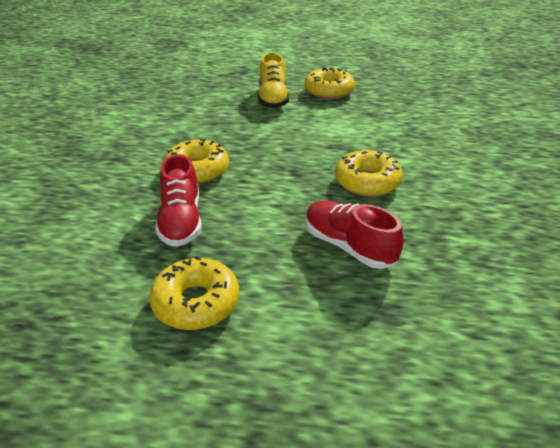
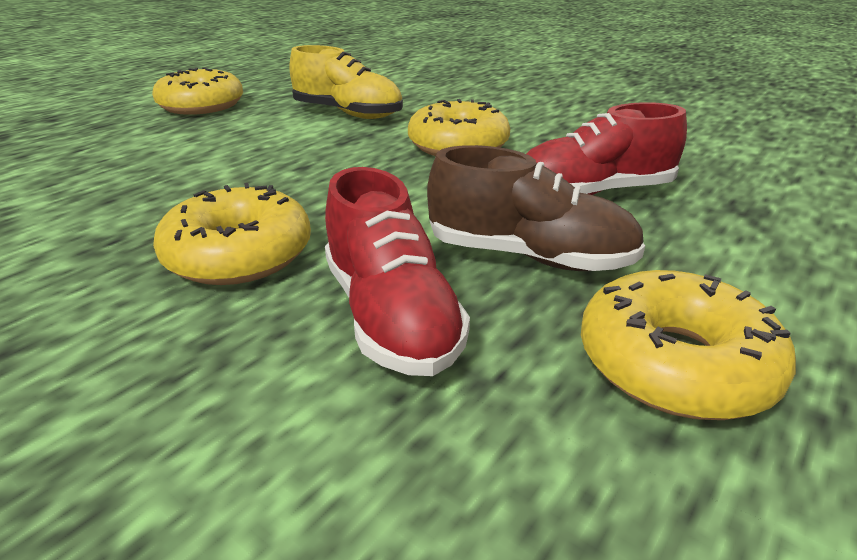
camera: 60 degrees left, 5 degrees down
red shoe [155,154,202,247] -> red shoe turned 45 degrees clockwise [325,167,470,376]
yellow shoe [258,53,289,109] -> yellow shoe moved to [289,45,403,119]
none -> brown shoe [427,145,645,271]

